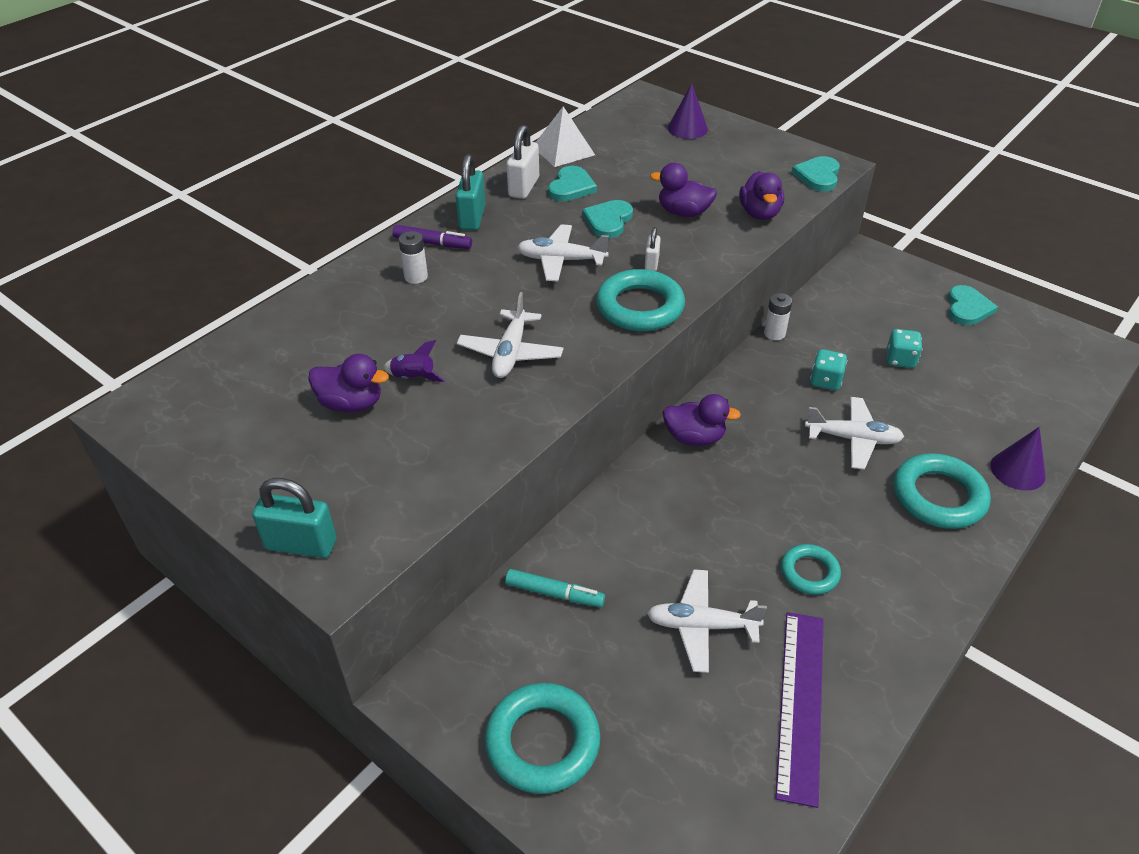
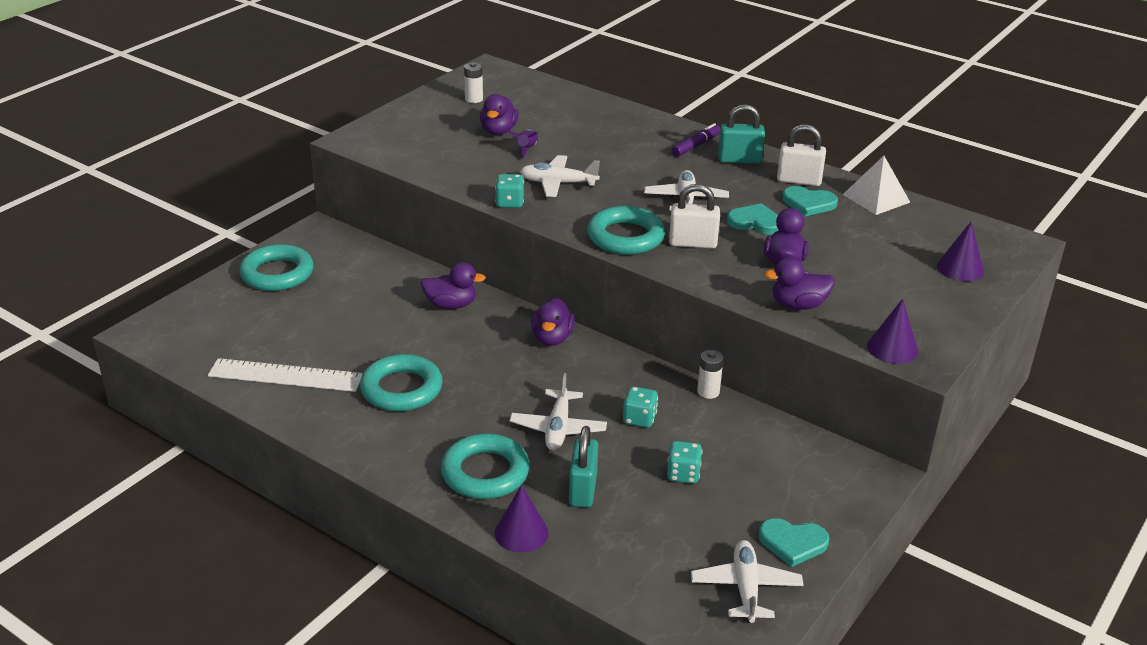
camera: 85 degrees right, 10 degrees down
turquoise padlock [252,478,337,558] -> turquoise padlock moved to [569,426,598,508]
purple marker [393,225,472,249] -> purple marker turned 150 degrees counterclockwise [672,123,720,157]
white battery [399,231,428,284] -> white battery moved to [464,62,483,103]
turquoise marker [505,569,605,607] -> none
white padlock [645,227,661,271] -> white padlock [669,184,720,249], size x1.77
white plane [647,569,767,673] -> white plane moved to [691,540,803,623]
purple ruler [775,612,824,808] -> white ruler [208,358,363,392]
turquoise ring [781,544,841,595] -> turquoise ring [360,354,443,411], size x1.69
turquoise heart [792,156,840,192] -> purple cone [867,299,918,364]
none -> purple duck [421,262,486,309]
none -> turquoise dice [495,174,524,208]

